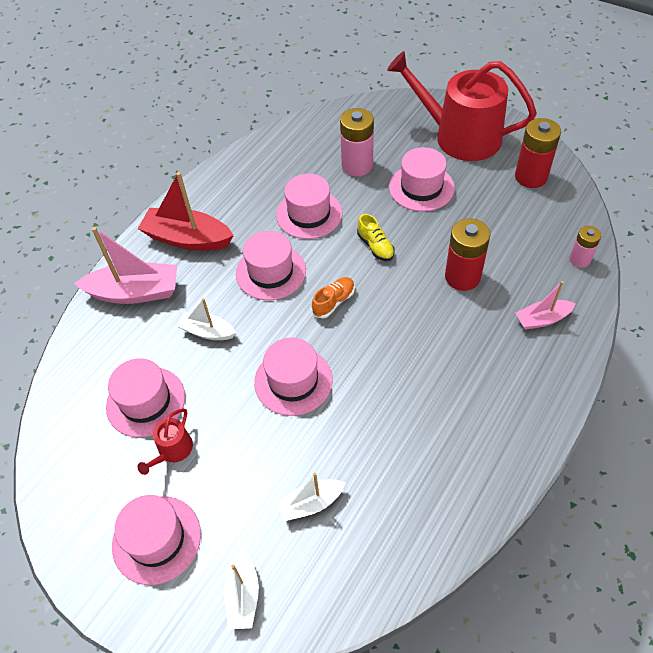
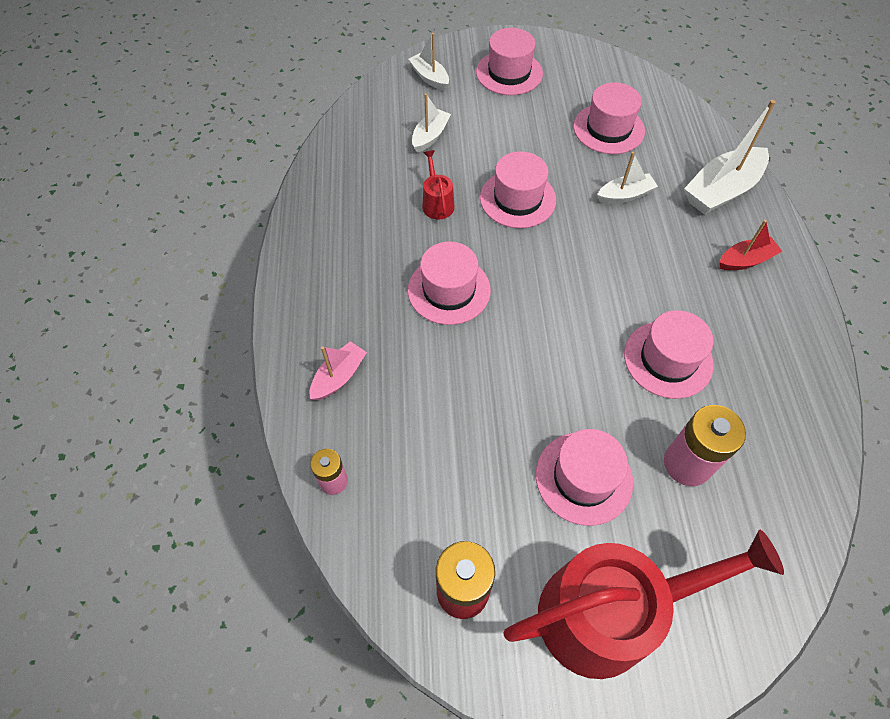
camera: 140 degrees right, 5 degrees up
pink boat [74,227,177,304] -> white boat [684,100,776,215]
red boat [138,172,234,251] -> red boat [720,220,782,270], size x0.57
red watering can [138,408,193,475] -> red watering can moved to [422,150,455,220]
pink hat [236,231,306,300] -> pink hat moved to [408,242,491,325]
orange shoe [312,277,355,318] -> none
yellow shoe [357,214,395,261] -> none
red battery [445,218,491,291] -> none

